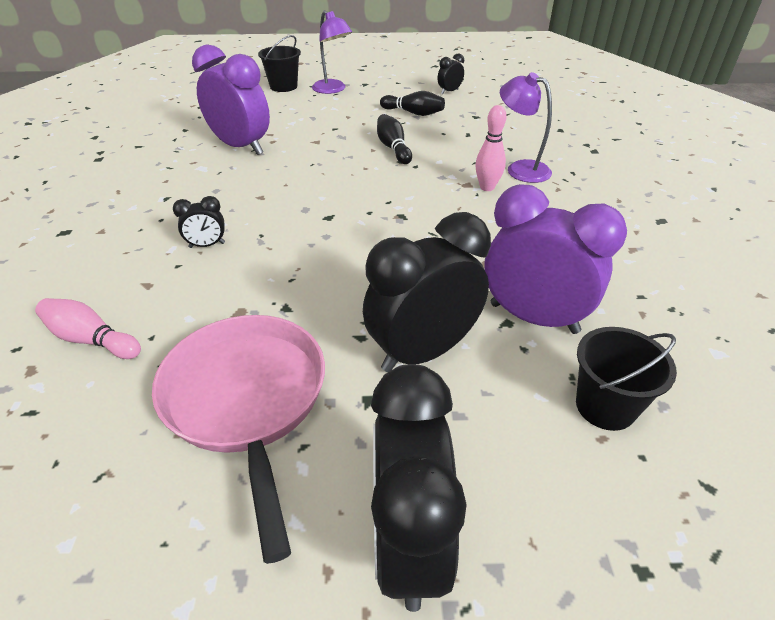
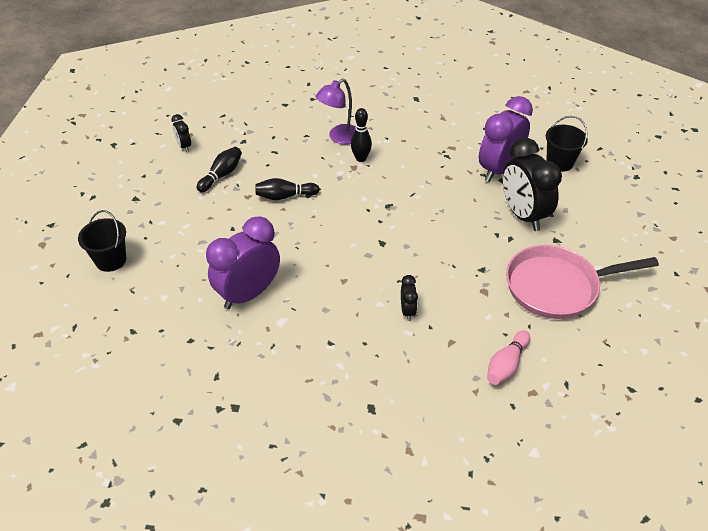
camera: 80 degrees left, 5 degrees up
purple lamp [312,10,352,94] -> none
black clock [371,364,467,612] -> none
pink bowling pin [475,105,507,191] -> black bowling pin [351,108,372,162]

